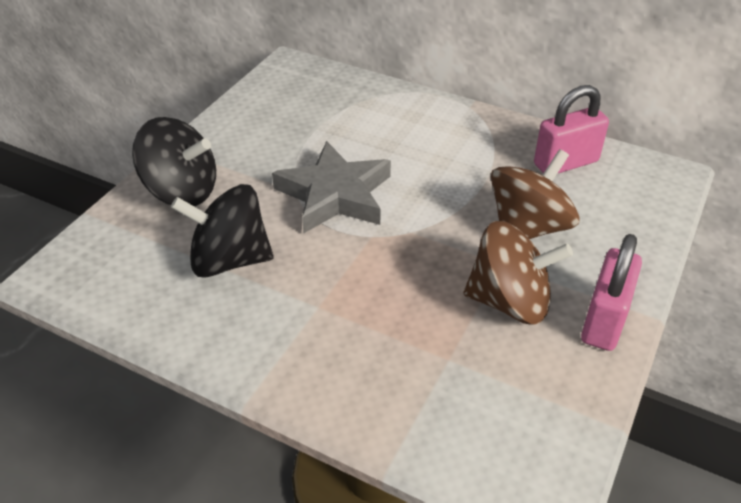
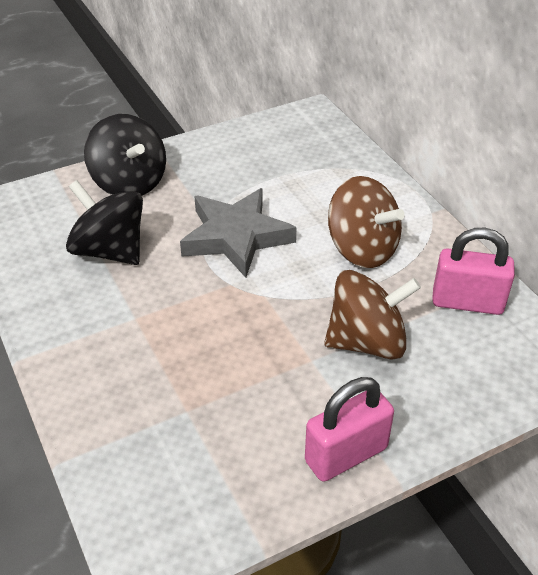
camera: 35 degrees right, 0 degrees up
brown spinning top [464,221,573,325] -> brown spinning top moved to [328,176,405,268]

